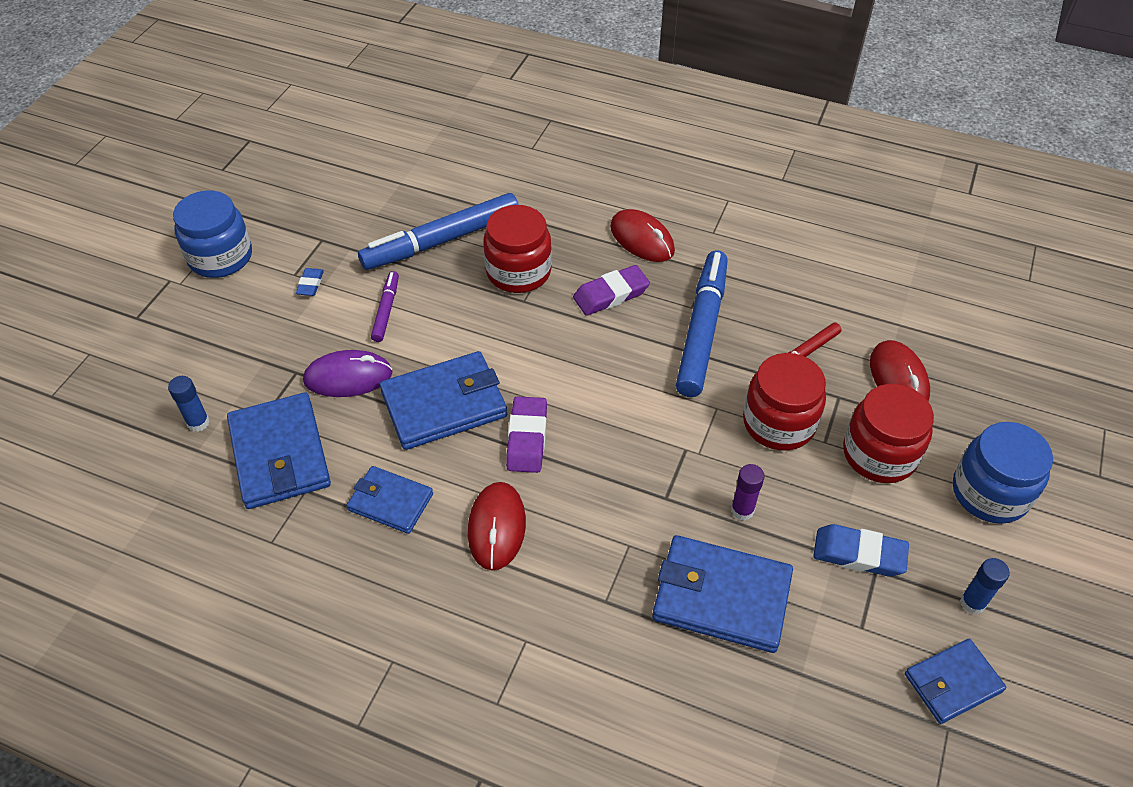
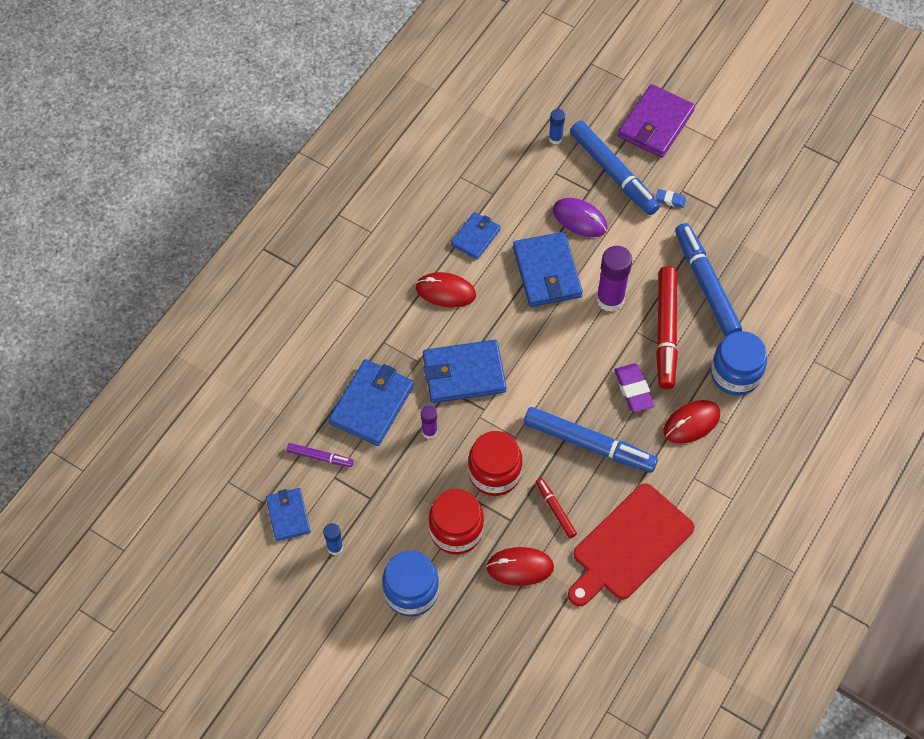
camera: 100 degrees right, 10 degrees up
blue jar [173,191,252,278] -> blue jar moved to [711,331,767,395]
blue wallet [227,392,331,509] -> blue wallet moved to [423,340,507,403]
purple mouse [303,350,393,397] -> purple mouse turned 60 degrees counterclockwise [553,198,607,237]
purple marker [371,271,399,342] -> purple marker moved to [287,443,354,467]
red jar [483,205,552,293] -> red marker [656,266,678,389]
purple eraser [506,397,547,473] -> none
blue eraser [813,524,909,577] -> none
none -> red cutting board [568,483,695,607]
none -> blue marker [570,121,660,215]
none -> purple glue stick [596,246,632,312]
none -> purple wallet [618,84,695,158]

